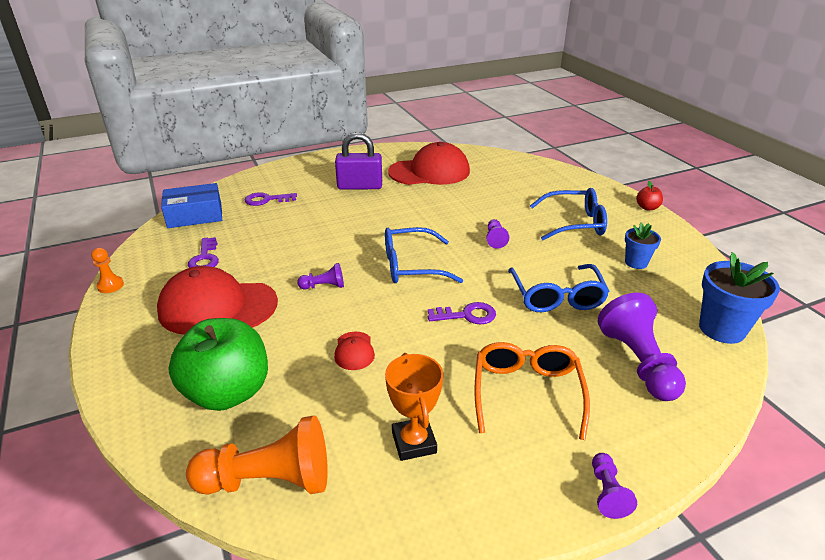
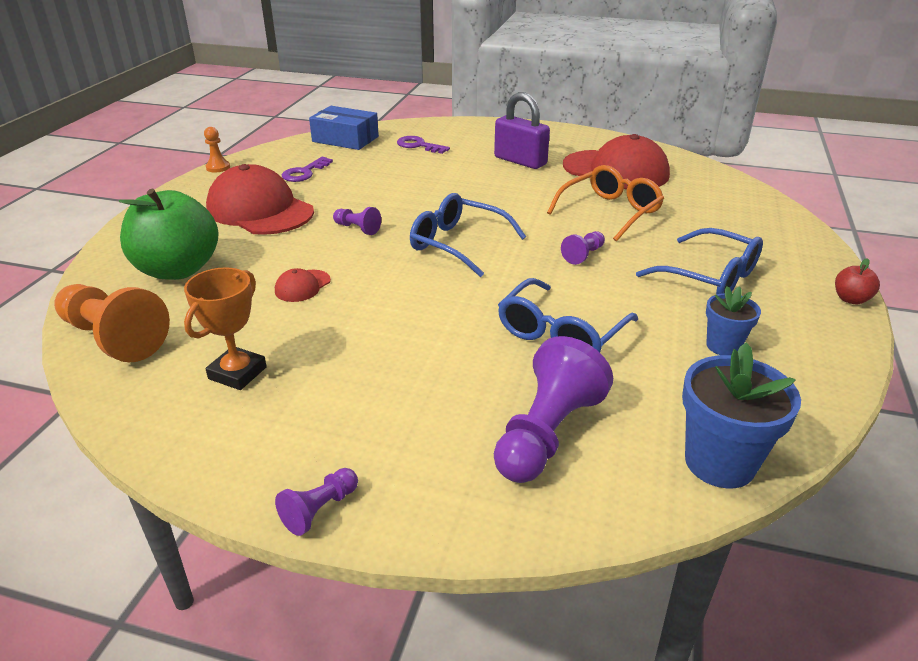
camera: 40 degrees right, 0 degrees up
purple key [428,302,496,324] -> none
orange glasses [474,342,590,440] -> orange glasses moved to [547,165,664,242]

